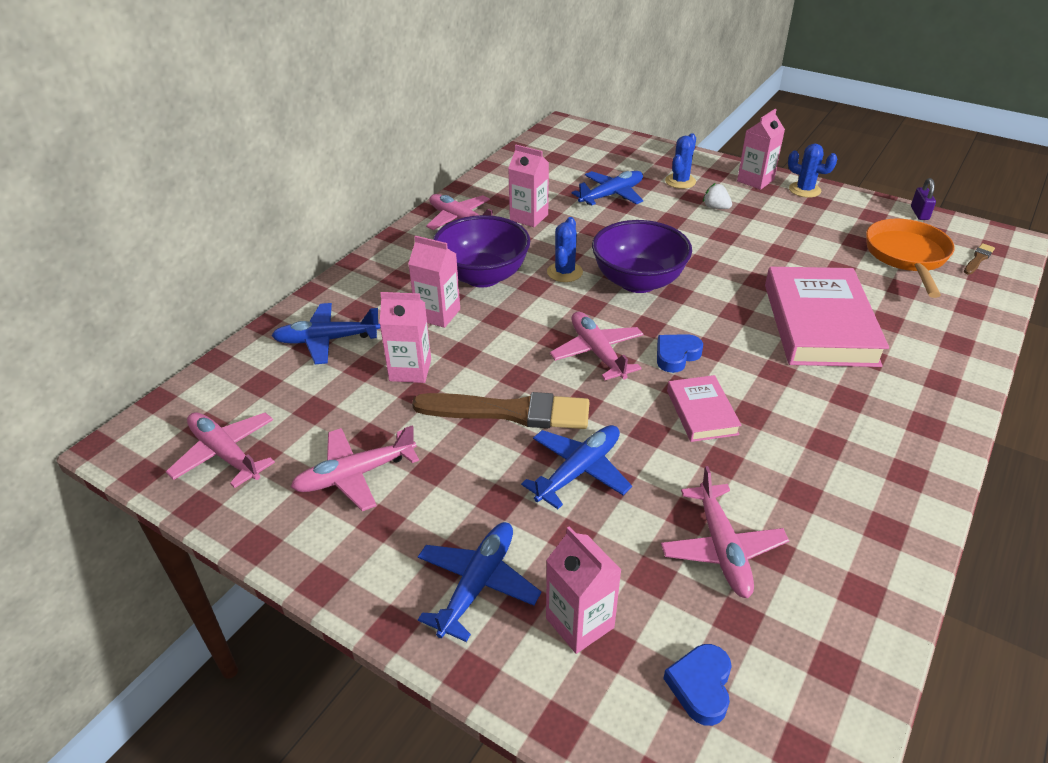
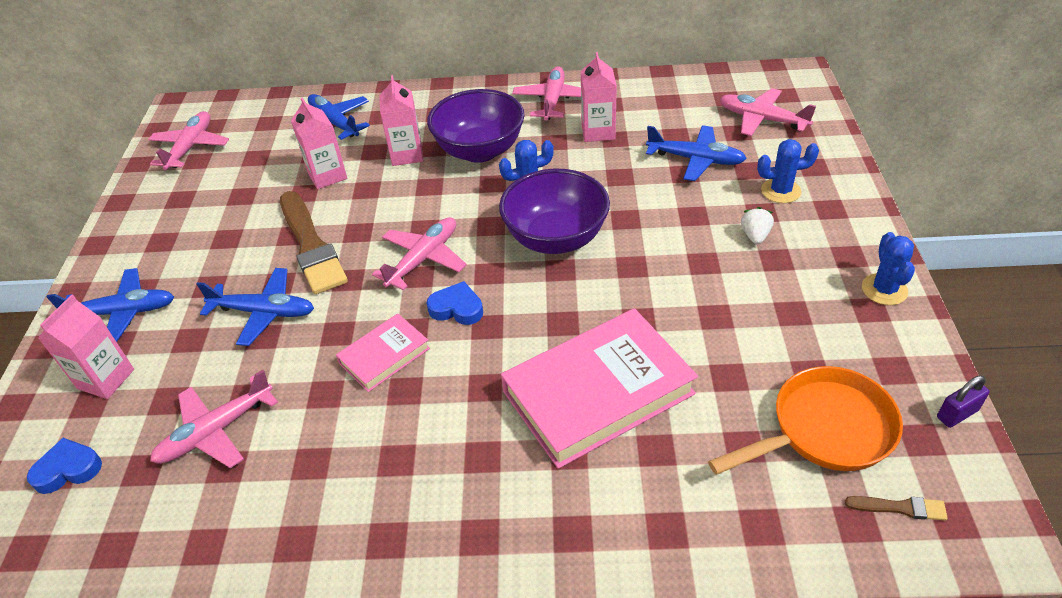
camera: 60 degrees right, 5 degrees up
pink plane [291,425,419,511] -> pink plane moved to [719,88,816,136]
pink carton [737,109,785,190] -> none

